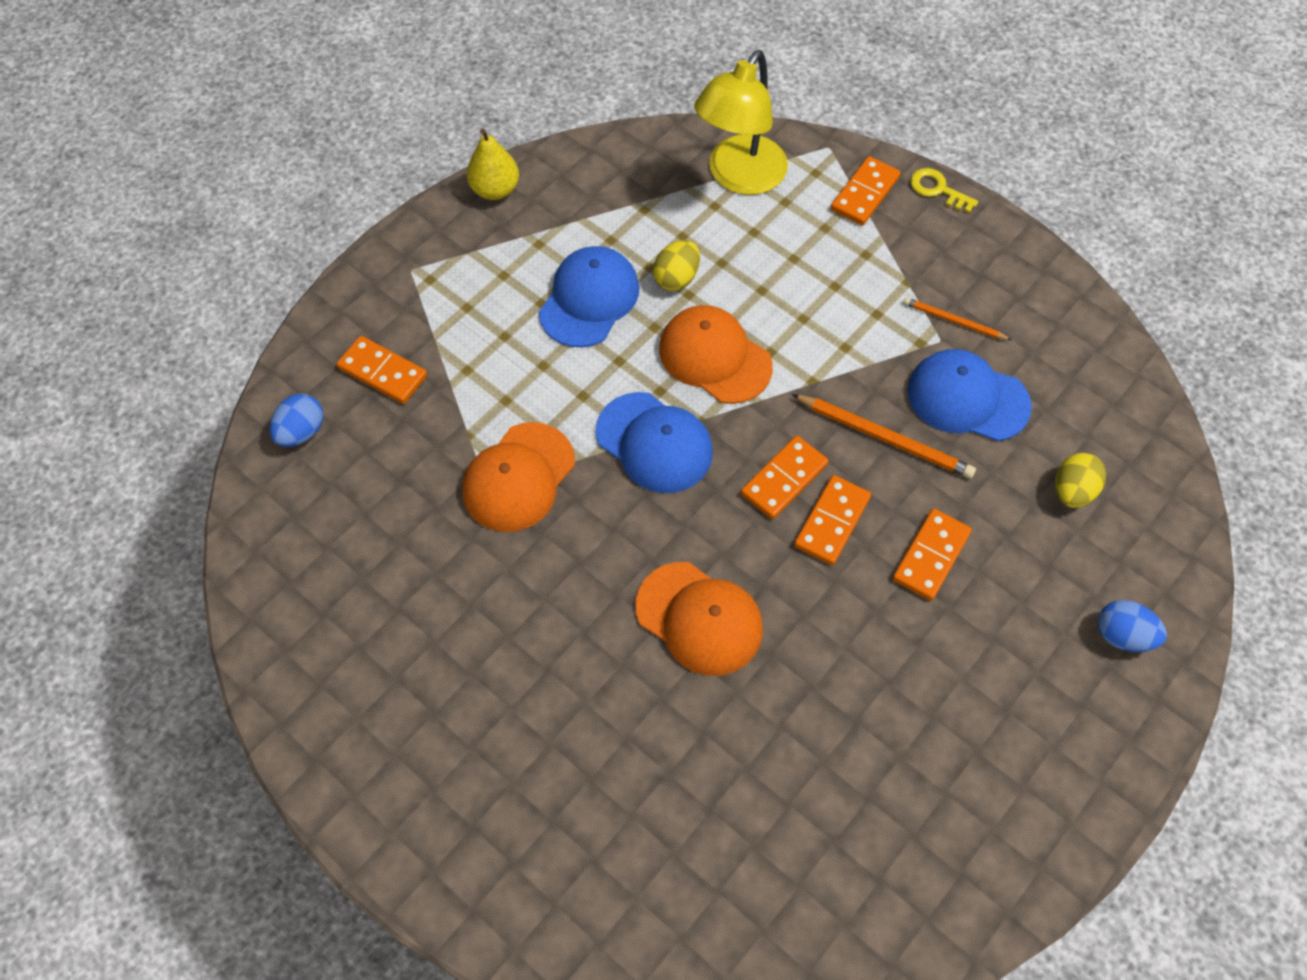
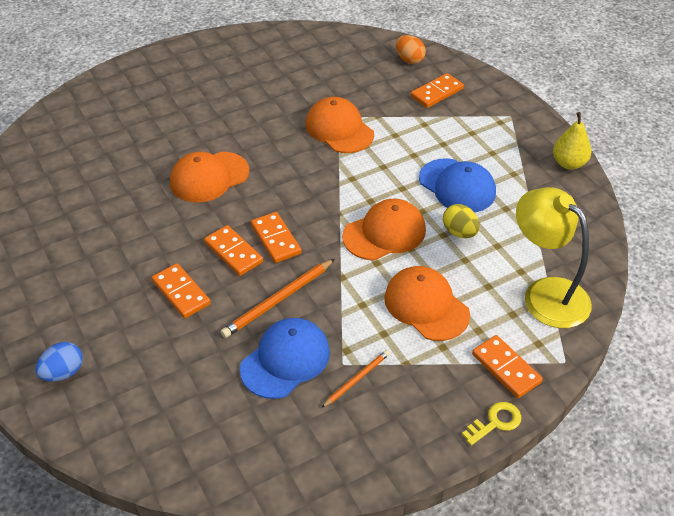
camera: 110 degrees right, 15 degrees down
blue egg [270,394,324,447] -> orange egg [396,35,426,64]
blue cap [596,392,713,493] -> none
yellow egg [1055,453,1106,508] -> none
none -> orange cap [384,266,470,341]

